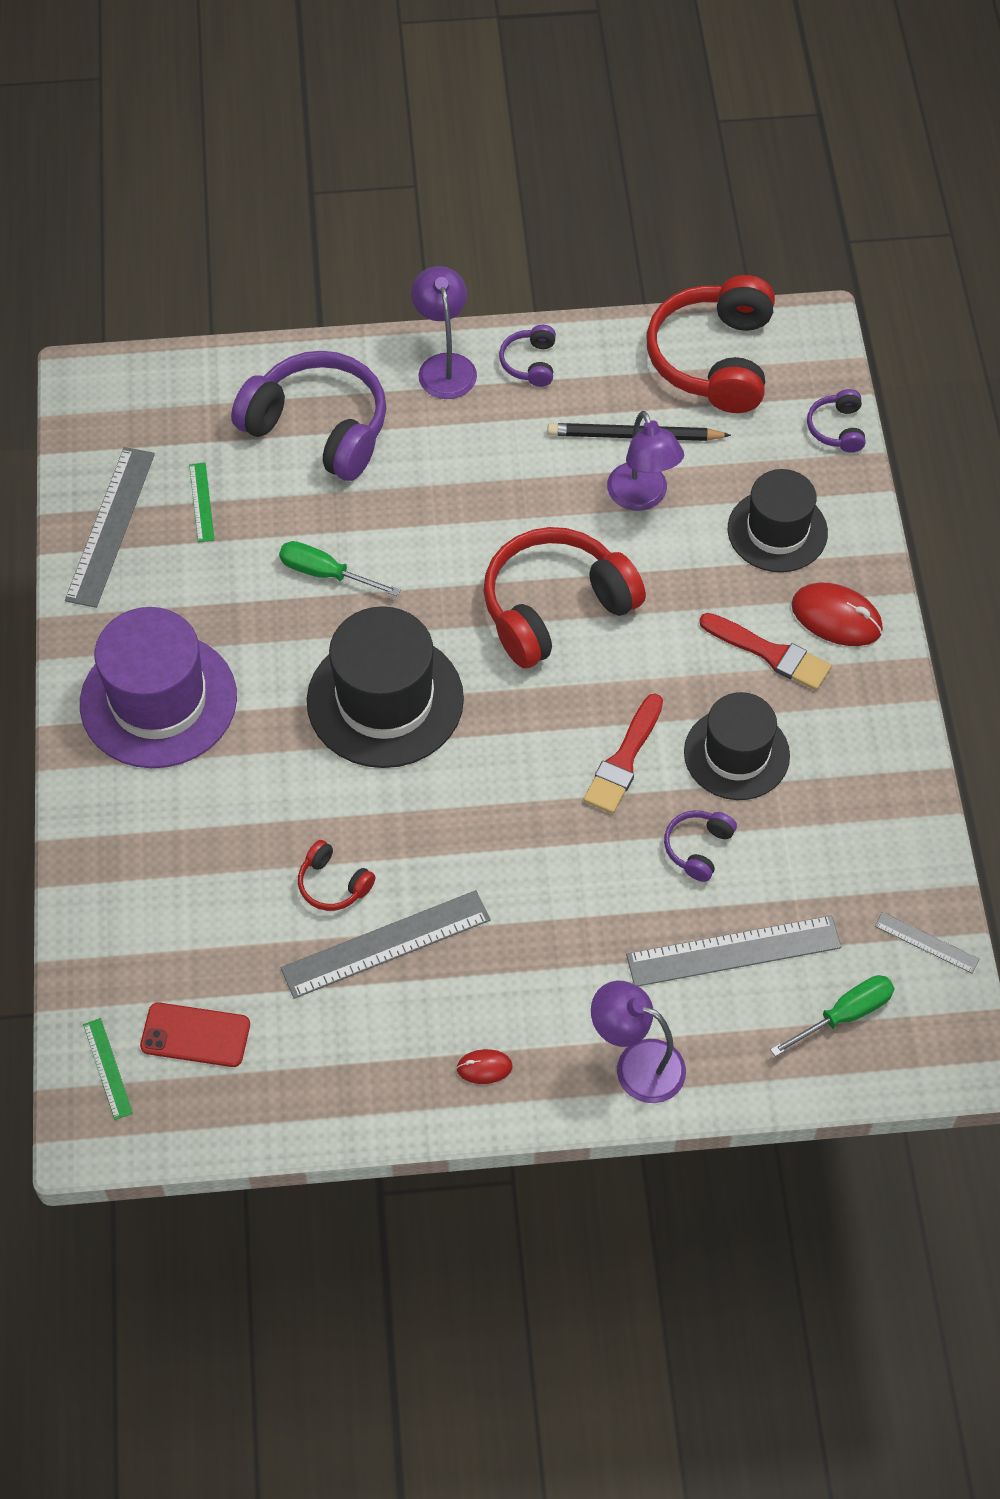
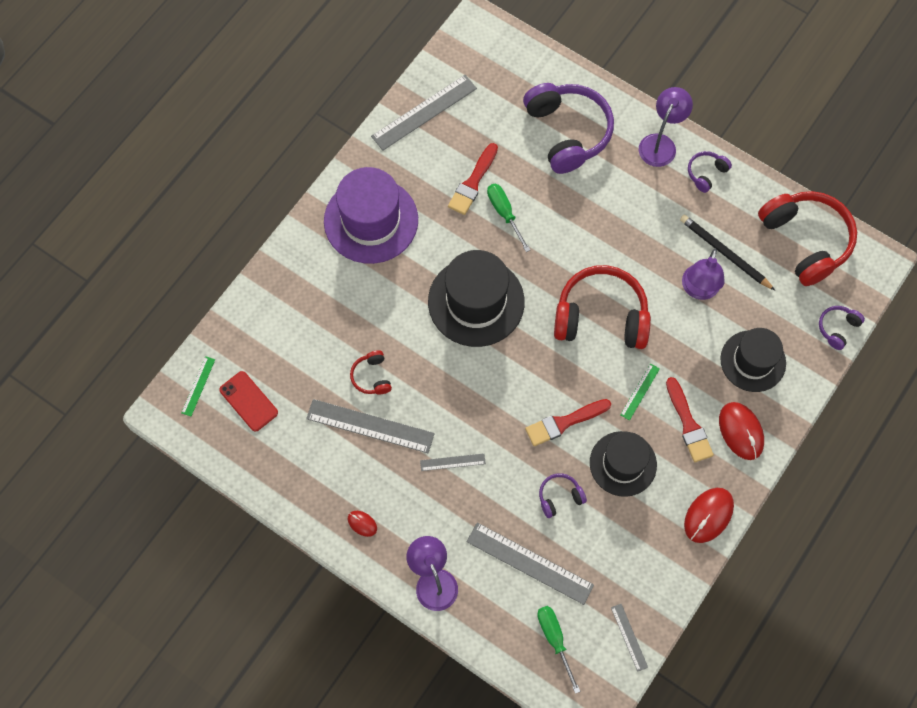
camera: 40 degrees right, 10 degrees up
green ruler [189,463,215,542] -> green ruler moved to [620,363,660,420]
red headphones [646,275,775,413] -> red headphones turned 105 degrees clockwise [758,191,857,286]
green screwdriver [770,975,895,1057] -> green screwdriver turned 120 degrees counterclockwise [537,606,581,694]
none -> grey ruler [420,453,486,471]
none -> red brush [448,143,498,215]
none -> red mouse [684,488,734,543]

